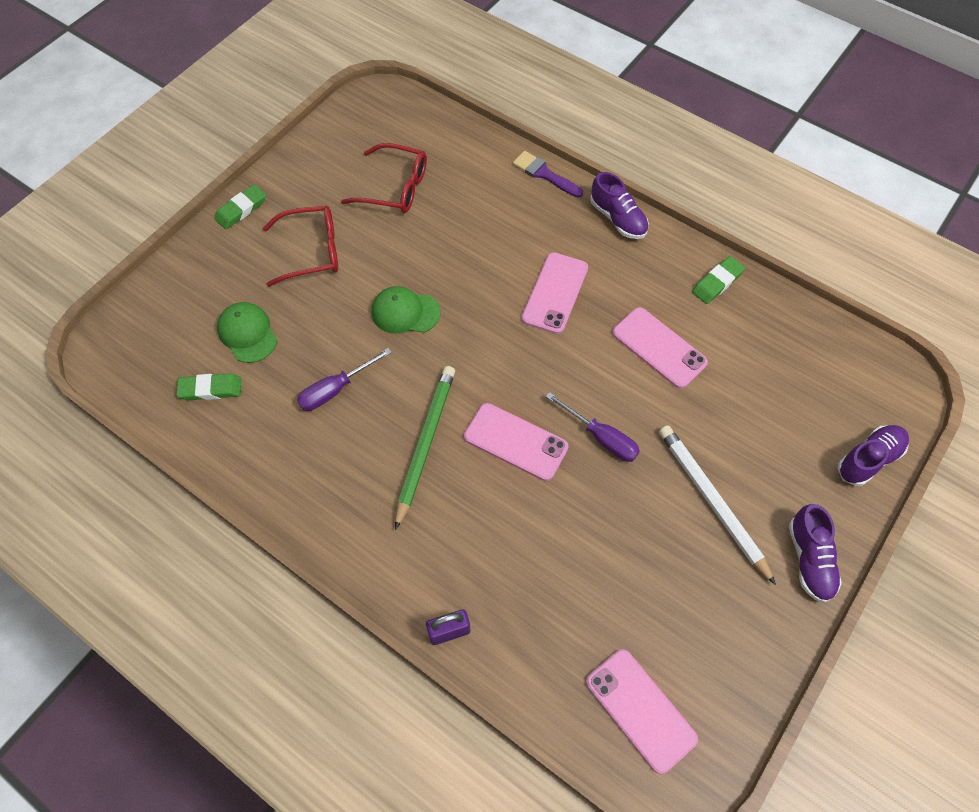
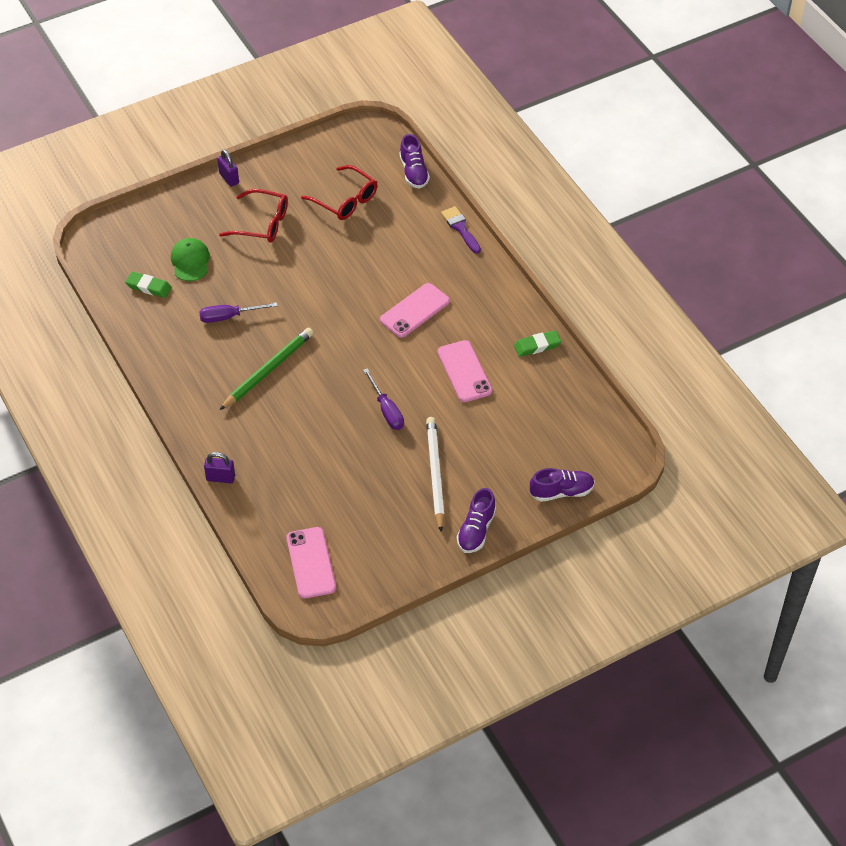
camera: 25 degrees right, 10 degrees down
green eraser [214,184,266,229] -> purple padlock [217,149,239,187]
green cap [372,286,440,334] -> none
pink phone [464,403,569,481] -> none
purple shoe [590,172,649,239] -> purple shoe moved to [399,134,430,189]

